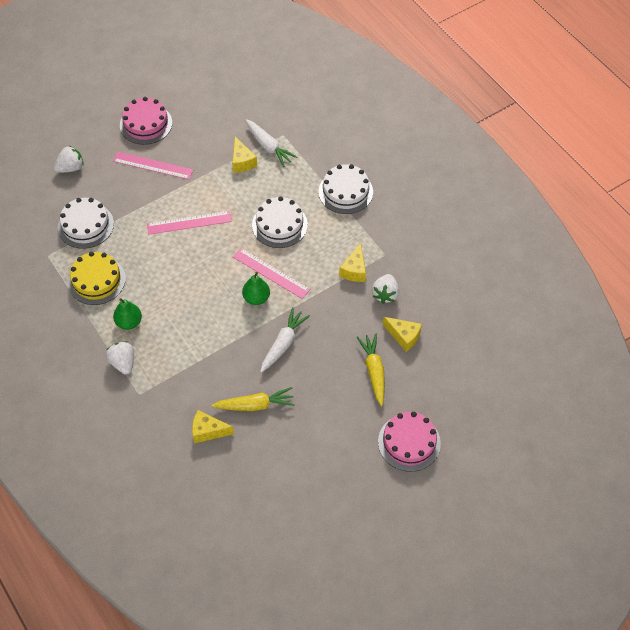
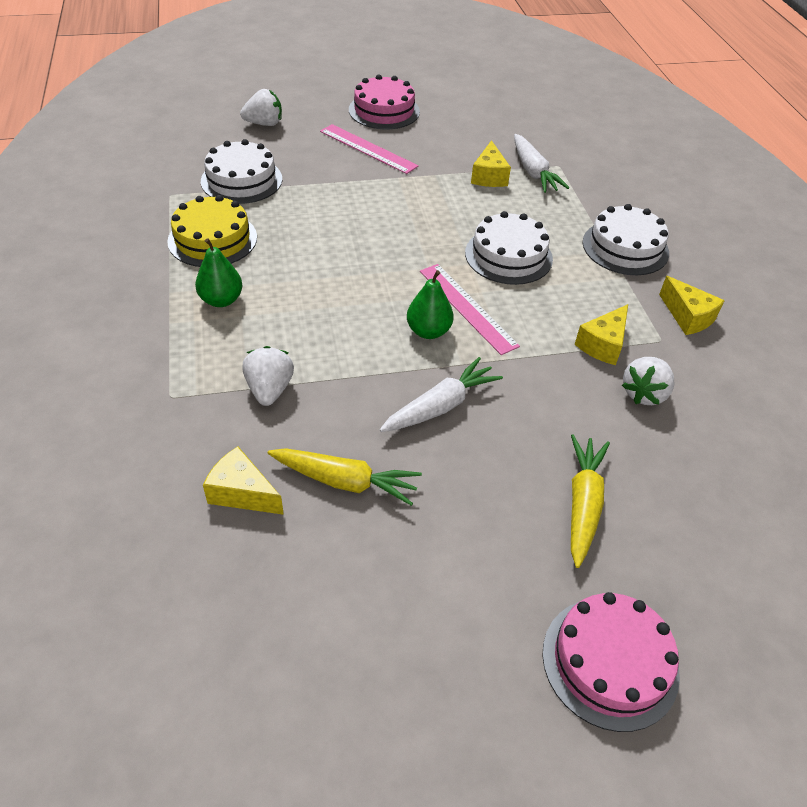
camera: 20 degrees right, 10 degrees down
white strawberry [106,341,134,375] -> white strawberry moved to [242,346,294,406]
pink ruler [147,211,232,235] -> none
yellow cheese [383,317,422,352] -> yellow cheese moved to [659,276,725,335]

